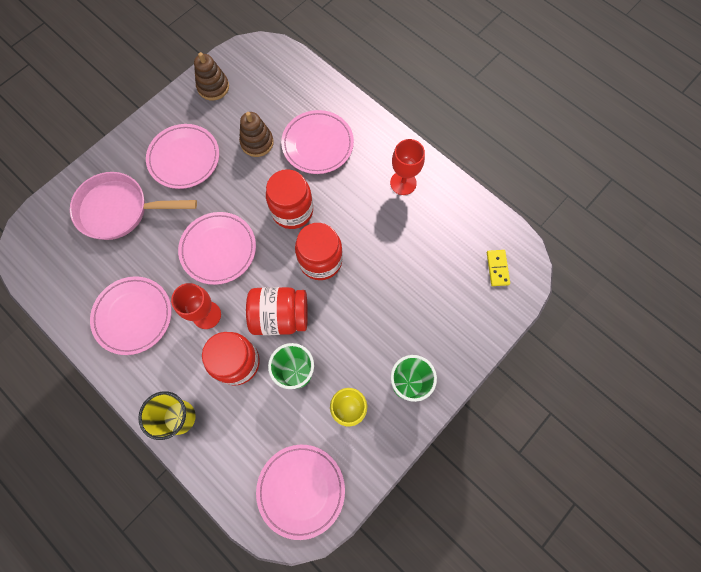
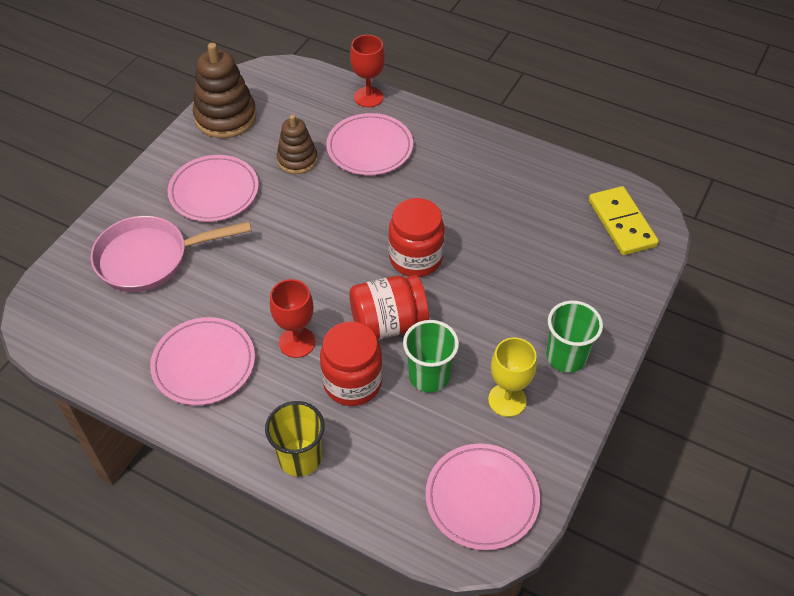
camera: 15 degrees left, 20 degrees down
pink plate [178,212,256,285] -> none
brown stacking toy [194,52,229,101] -> brown stacking toy [193,43,257,138], size x1.59
red jar [266,169,313,229] -> none
red goblet [390,139,425,195] -> red goblet moved to [350,35,385,107]
yellow domino [487,250,510,286] -> yellow domino [589,186,659,255], size x1.80

